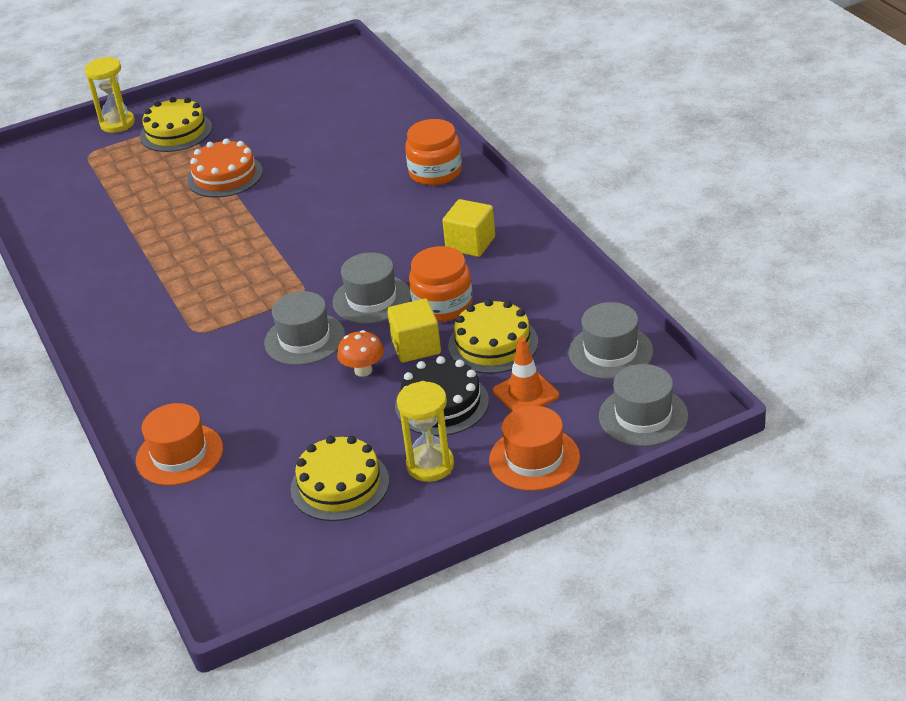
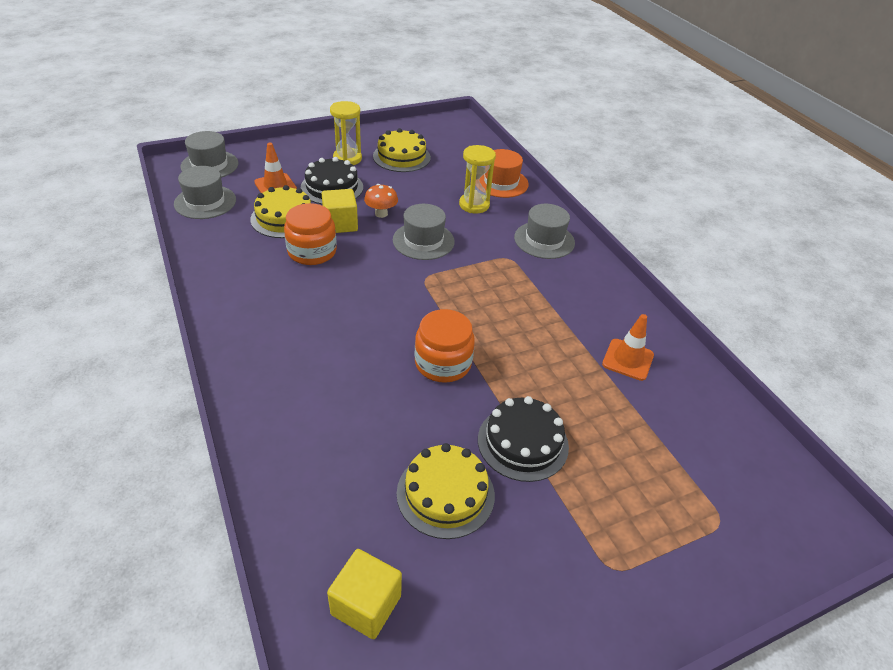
camera: 175 degrees right, 5 degrees up
yellow hourglass [84,57,135,133] -> yellow hourglass moved to [459,145,496,213]
yellow cake [140,97,212,152] -> yellow cake moved to [397,443,495,539]
orange cake [187,139,263,198] -> black cake [478,396,569,482]
grey hat [332,252,411,324] -> grey hat moved to [514,204,575,259]
orange jar [405,119,462,185] -> orange jar moved to [414,309,475,383]
yellow cube [442,199,495,257] -> yellow cube moved to [327,549,402,639]
orange hat [489,406,580,491] -> none
none -> orange traffic cone [602,314,654,381]

